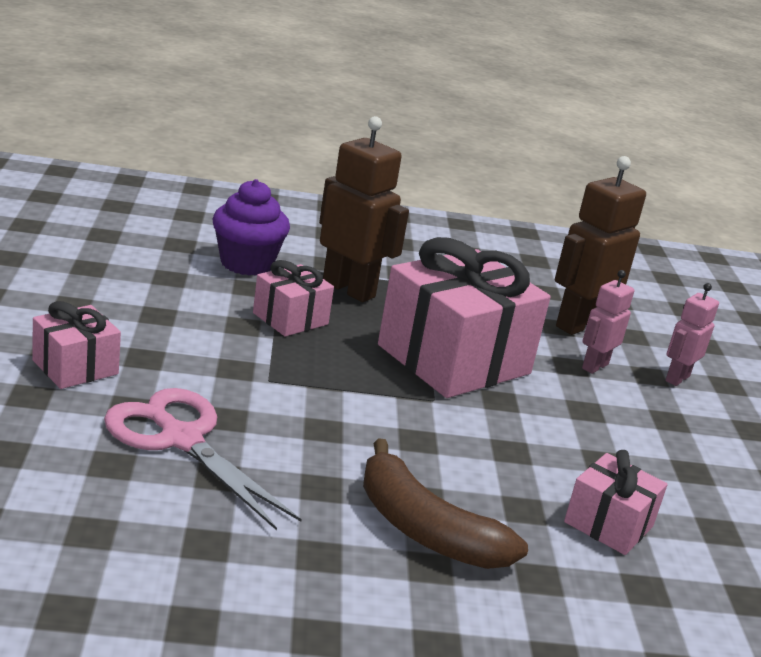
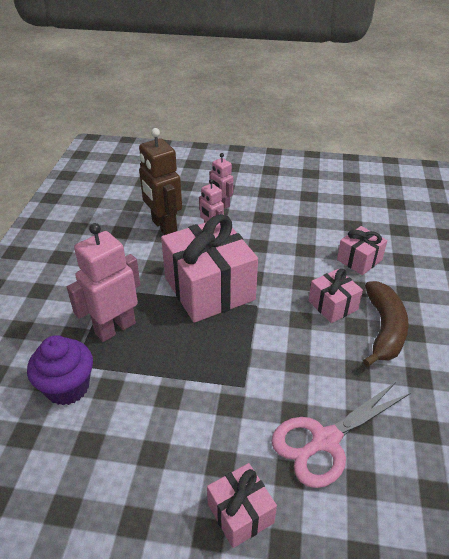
camera: 75 degrees left, 15 degrees up
pink gift [253,260,334,337] -> pink gift moved to [308,269,363,323]
brown robot [319,116,409,302] -> pink robot [67,223,141,342]
brown banana [363,438,528,569] -> brown banana turned 45 degrees counterclockwise [363,281,409,367]

